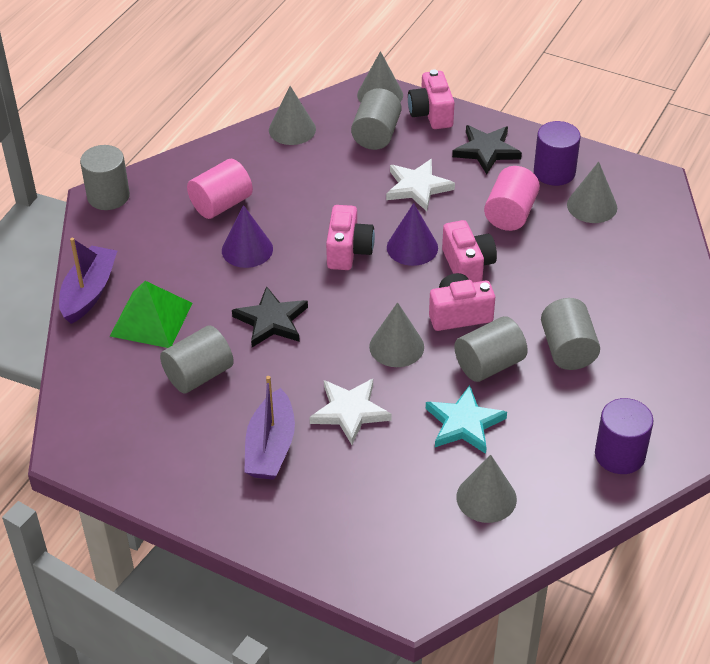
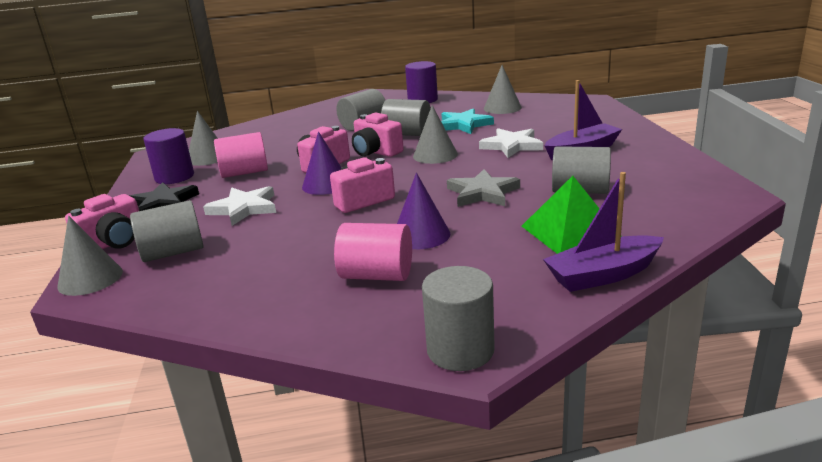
camera: 125 degrees left, 20 degrees down
black star [232,286,308,347] -> grey star [447,169,520,207]
grey cone [269,86,316,145] -> none

